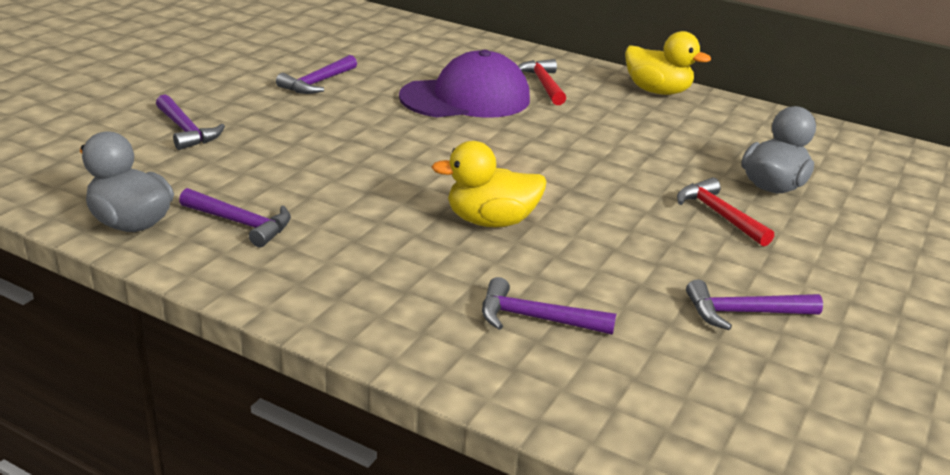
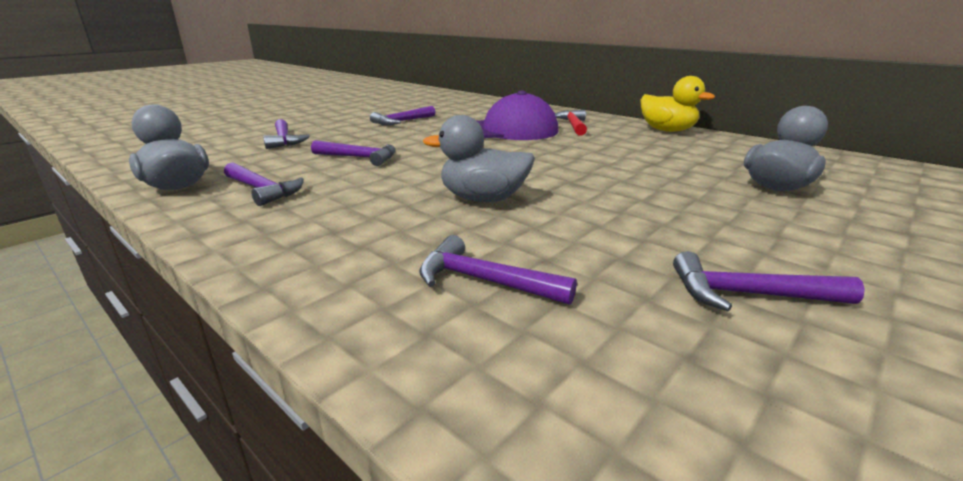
camera: 15 degrees right, 5 degrees down
yellow duck [431,141,547,227] -> grey duck [423,115,535,202]
red hammer [677,177,774,247] -> none
none -> purple hammer [311,140,396,166]

